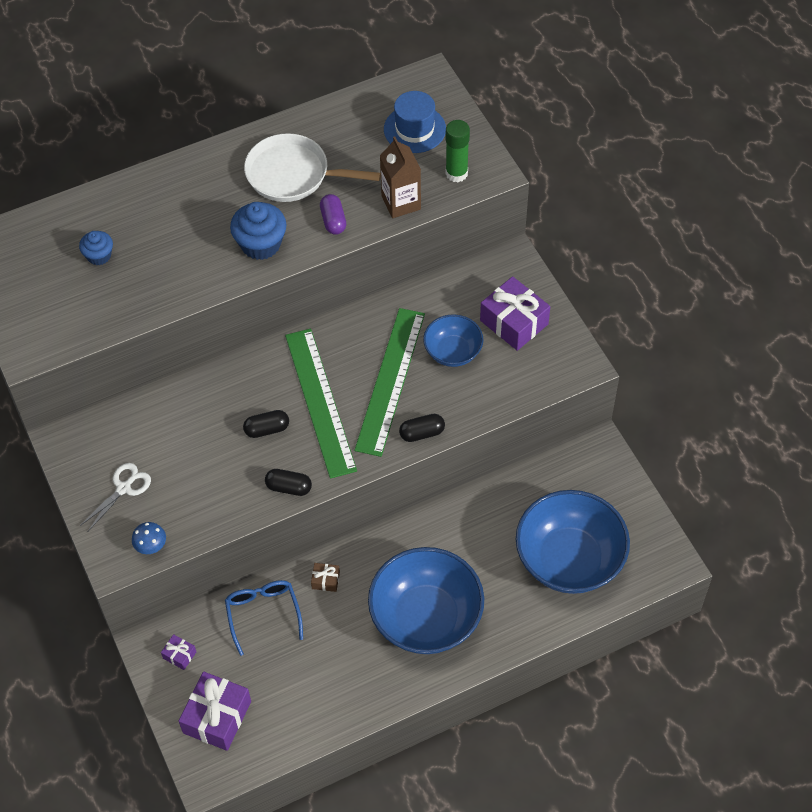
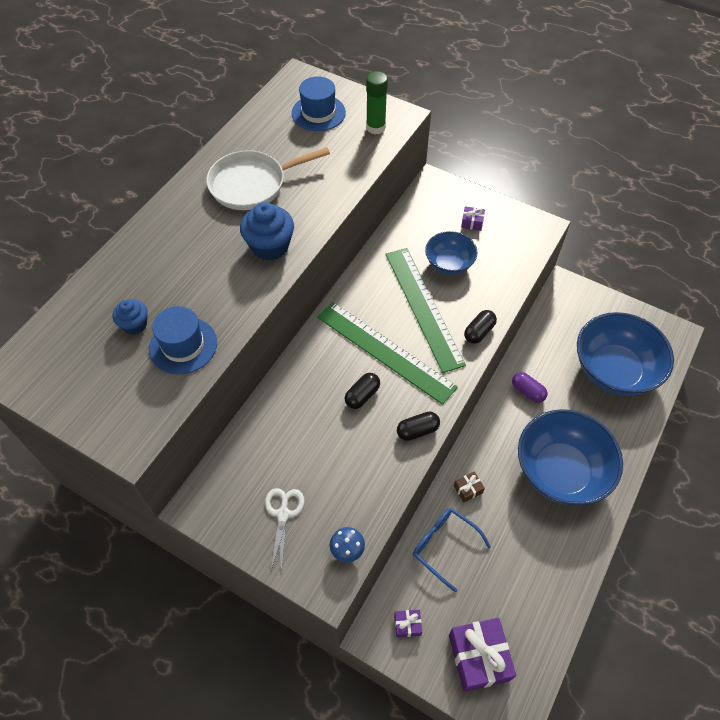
camera: 35 degrees left, 0 degrees up
purple capsule [320,194,346,235] -> purple capsule moved to [512,372,548,403]
brown carton [380,136,421,218] -> none
purple gift [480,276,550,351] -> purple gift [461,206,485,231], size x0.47
none -> blue hat [149,306,217,375]

